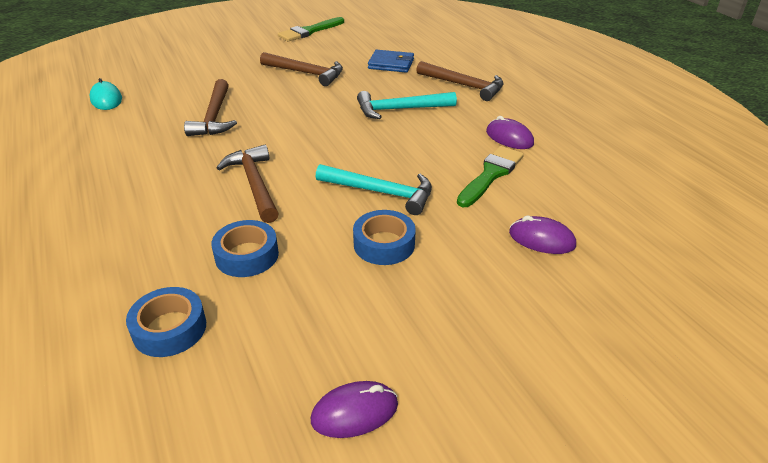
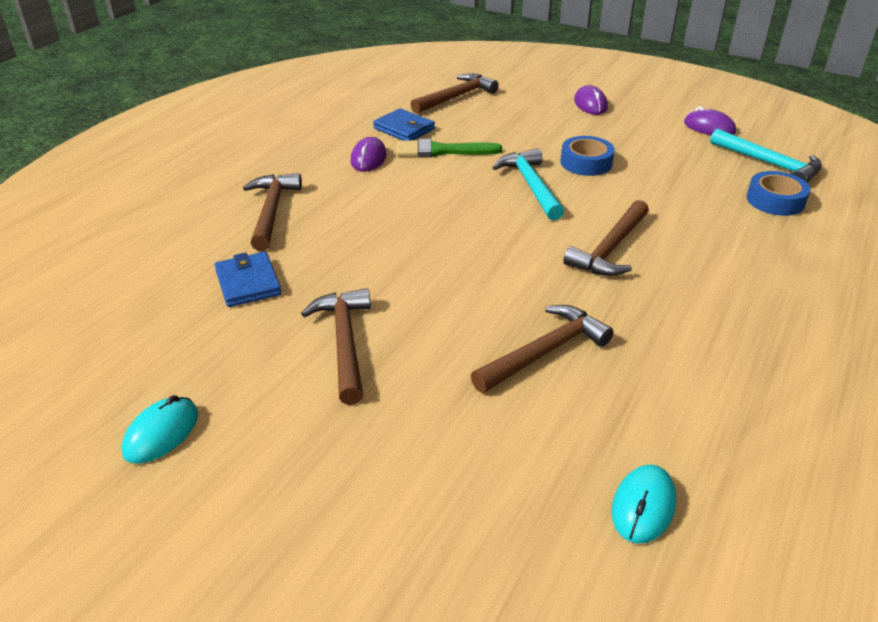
camera: 125 degrees left, 0 degrees up
blue tape [211,220,279,277] -> none
green brush [278,17,344,42] -> turquoise mouse [121,395,198,464]
turquoise hammer [357,91,457,119] -> turquoise hammer moved to [710,129,822,183]
purple mouse [509,216,576,254] -> purple mouse moved to [574,85,608,115]
none -> blue wallet [373,108,435,140]
none -> brown hammer [410,73,499,114]

